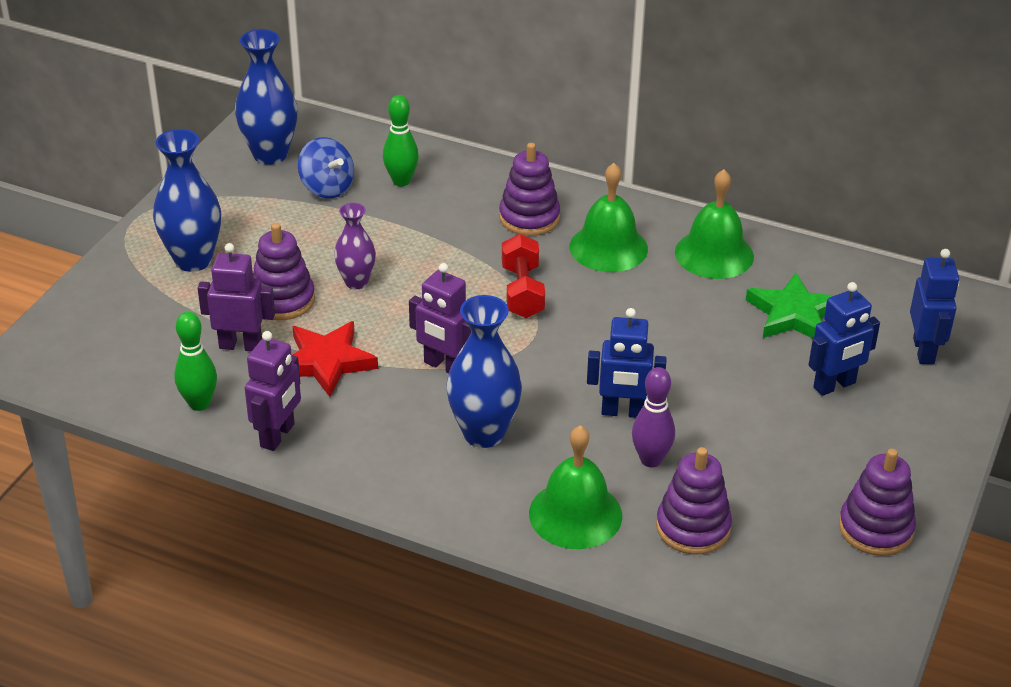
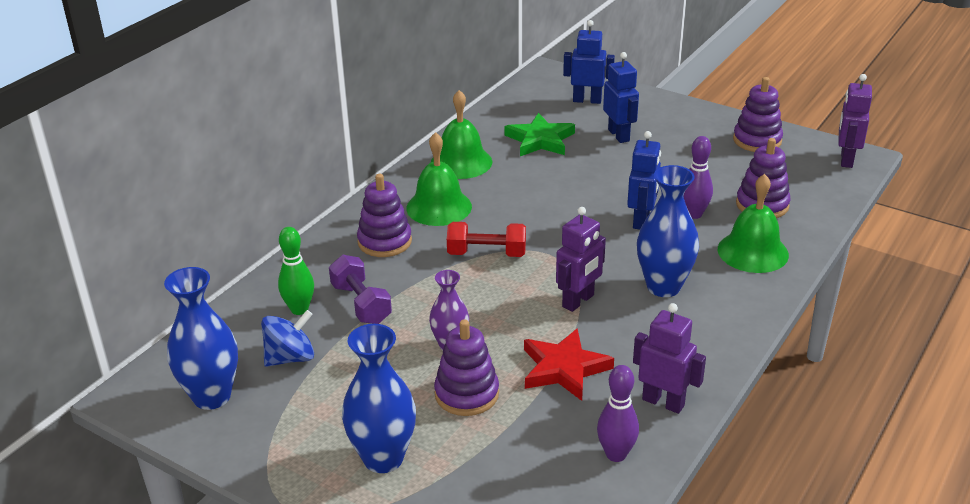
camera: 80 degrees left, 5 degrees down
green bowling pin [174,312,217,411] -> purple bowling pin [597,365,639,462]
purple robot [198,243,275,351] -> purple robot moved to [838,74,872,168]
none -> purple dumbbell [329,255,392,324]

